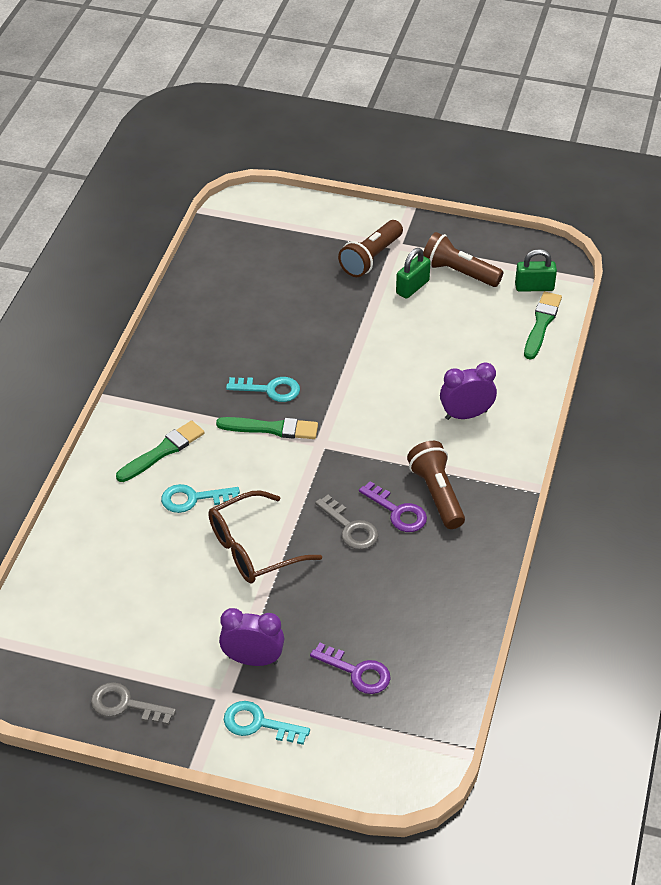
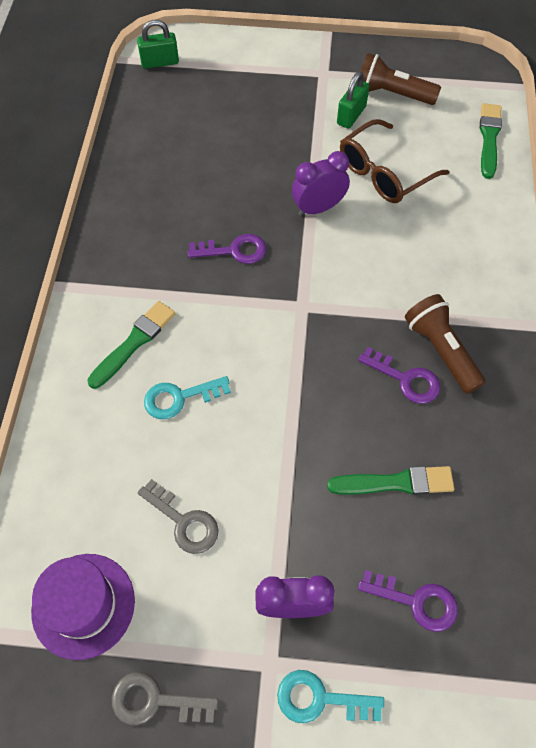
camera: 10 degrees left, 15 degrees up
brown glasses [208,491,322,583] -> brown glasses moved to [340,119,449,203]
green brush [216,417,318,439] -> green brush moved to [327,466,455,495]
turquoise key [226,377,300,402] -> purple key [187,234,266,264]
grey key [315,495,378,550] -> grey key moved to [137,479,219,554]
brown flashlight [338,220,403,277] -> none
purple clock [440,362,497,420] -> purple clock moved to [292,151,350,216]
green padlock [515,249,557,292] -> green padlock moved to [137,20,179,69]
none -> purple hat [31,554,135,660]

